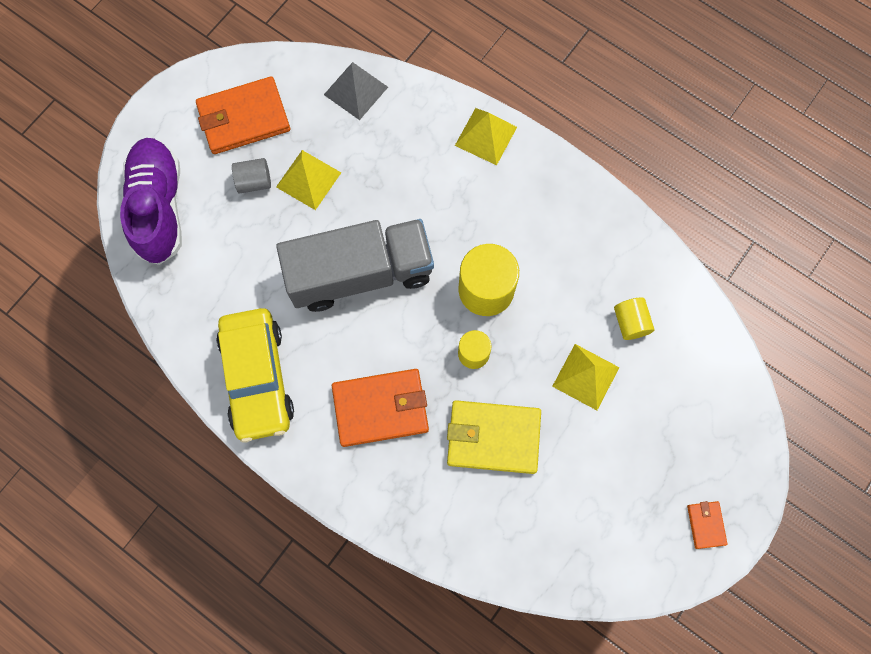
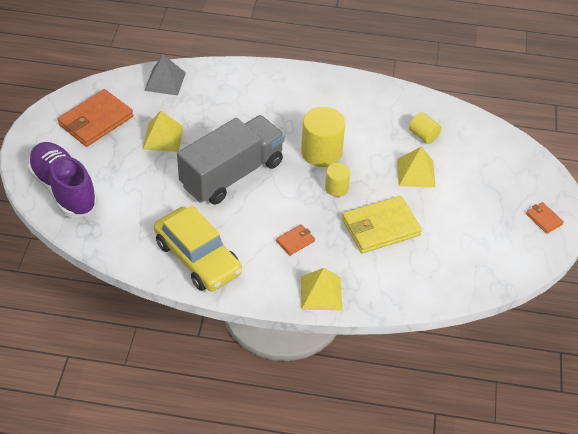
camera: 30 degrees left, 25 degrees down
grey cylinder [232,158,271,194] -> none
orange wallet [332,369,429,447] -> orange wallet [276,224,315,256], size x0.48
yellow pyramid [455,108,517,165] -> yellow pyramid moved to [301,268,342,310]

